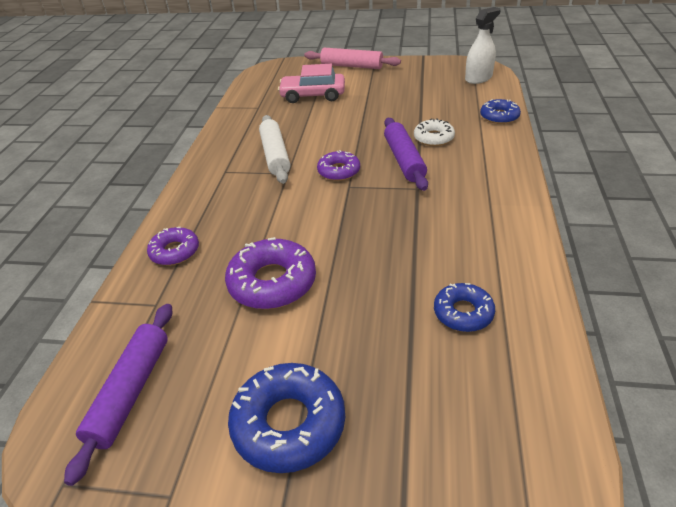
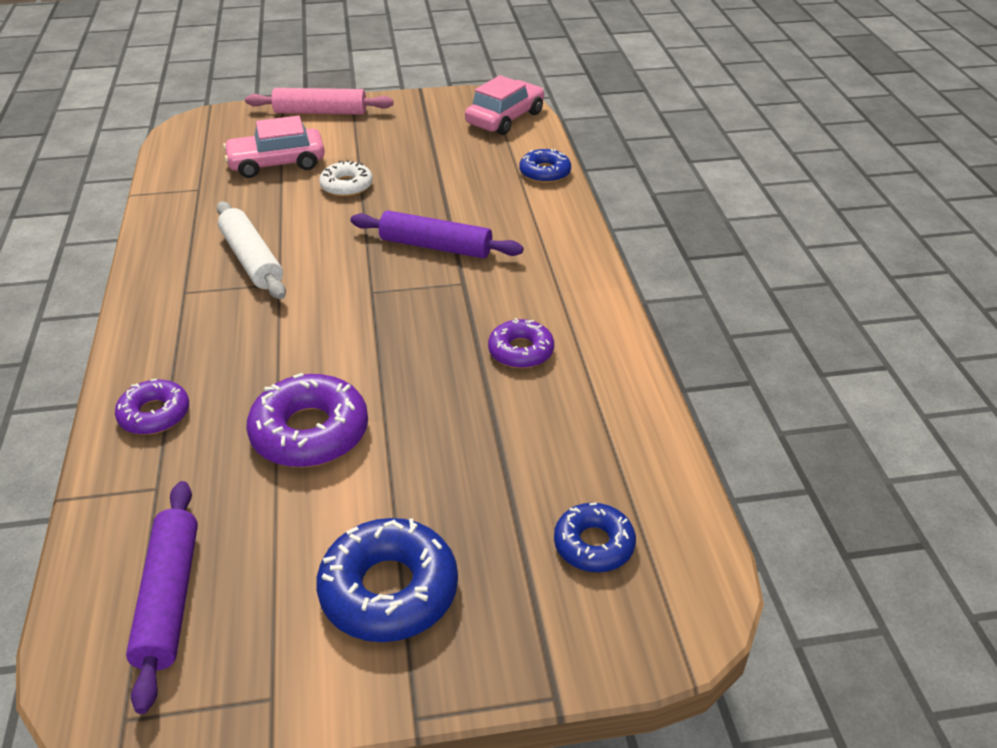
camera: 20 degrees left, 0 degrees up
purple donut [317,150,360,181] -> purple donut moved to [488,318,554,368]
purple rolling pin [384,118,428,191] -> purple rolling pin turned 45 degrees counterclockwise [351,210,523,259]
white donut [414,118,455,146] -> white donut moved to [319,160,373,197]
blue donut [434,283,495,332] -> blue donut moved to [554,502,636,572]
white spray bottle [465,7,500,84] -> pink car [465,75,544,135]

